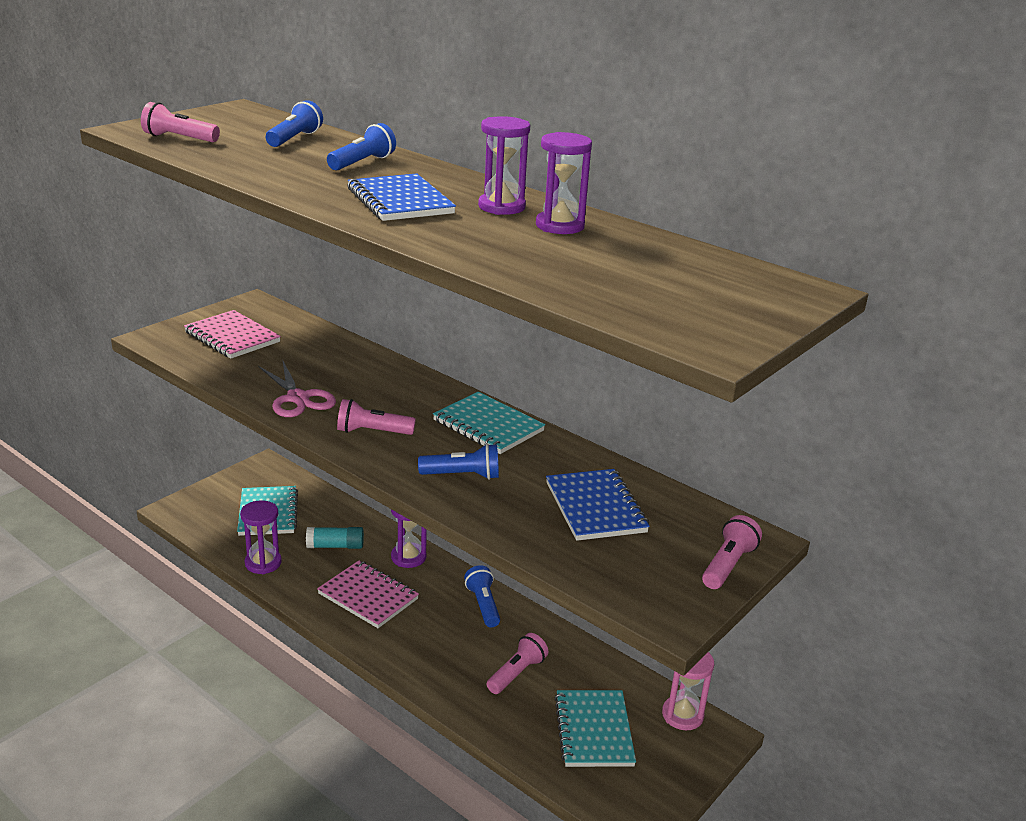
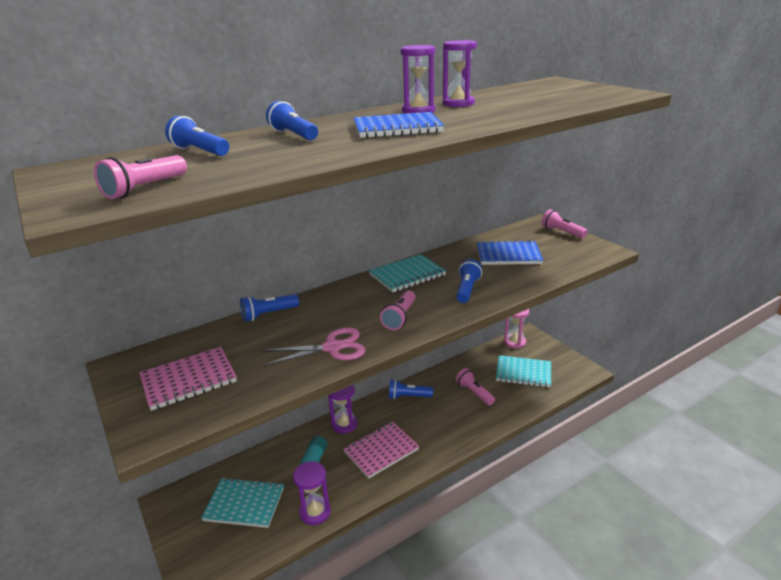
camera: 70 degrees left, 0 degrees up
none -> blue flashlight [240,294,299,322]

